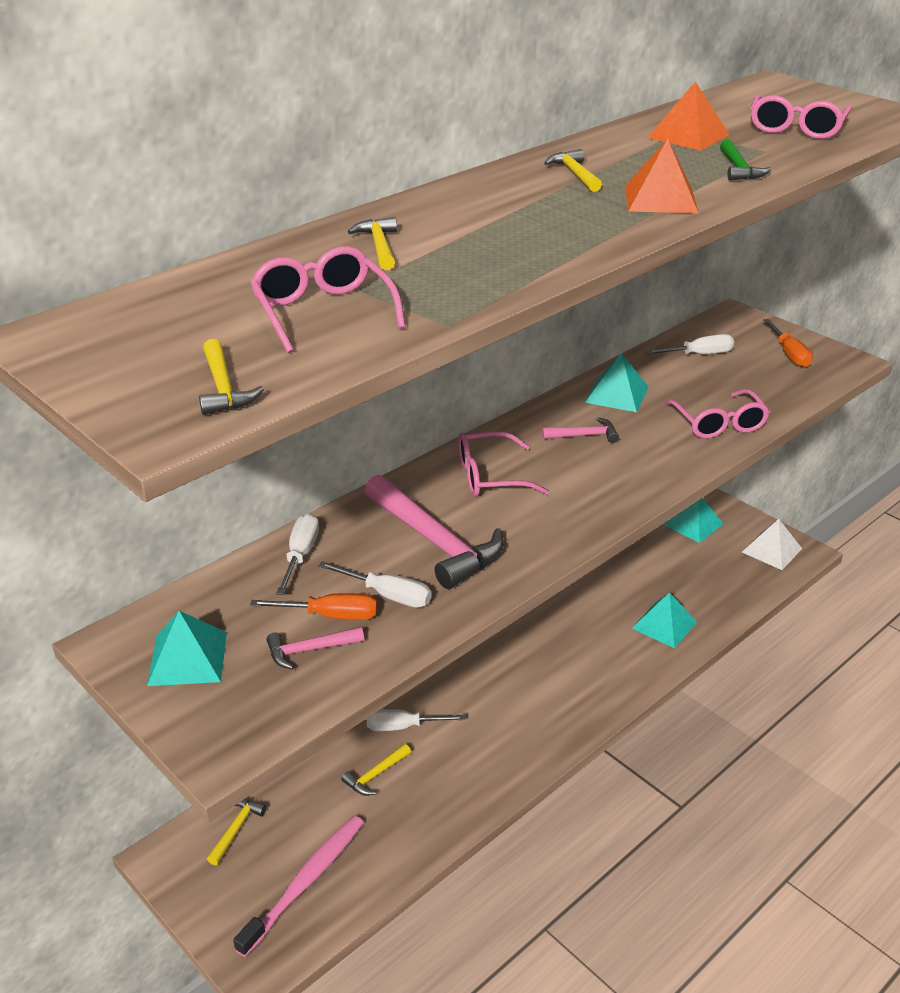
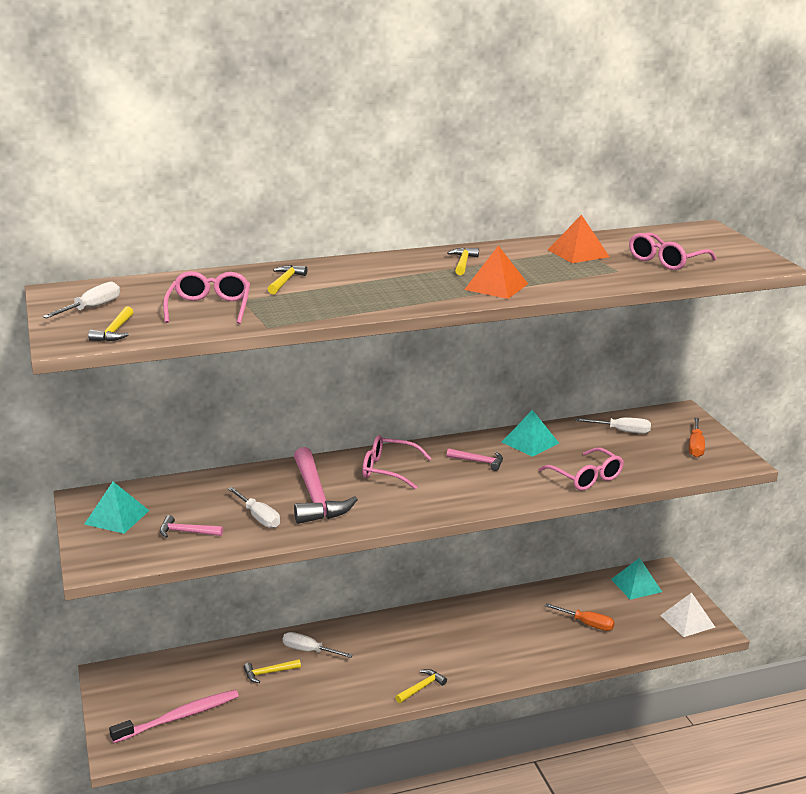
camera: 25 degrees right, 10 degrees down
yellow hammer [207,799,266,865] -> yellow hammer moved to [395,669,447,703]
orange screwdriver [250,593,377,620] -> orange screwdriver moved to [545,603,615,631]
white screwdriver [276,514,319,595] -> white screwdriver moved to [42,281,120,318]
turquoise pyramid [632,592,697,648] -> none
pink glasses [664,389,770,439] -> pink glasses turned 45 degrees counterclockwise [539,448,624,491]
green hammer [720,140,771,181] -> none

